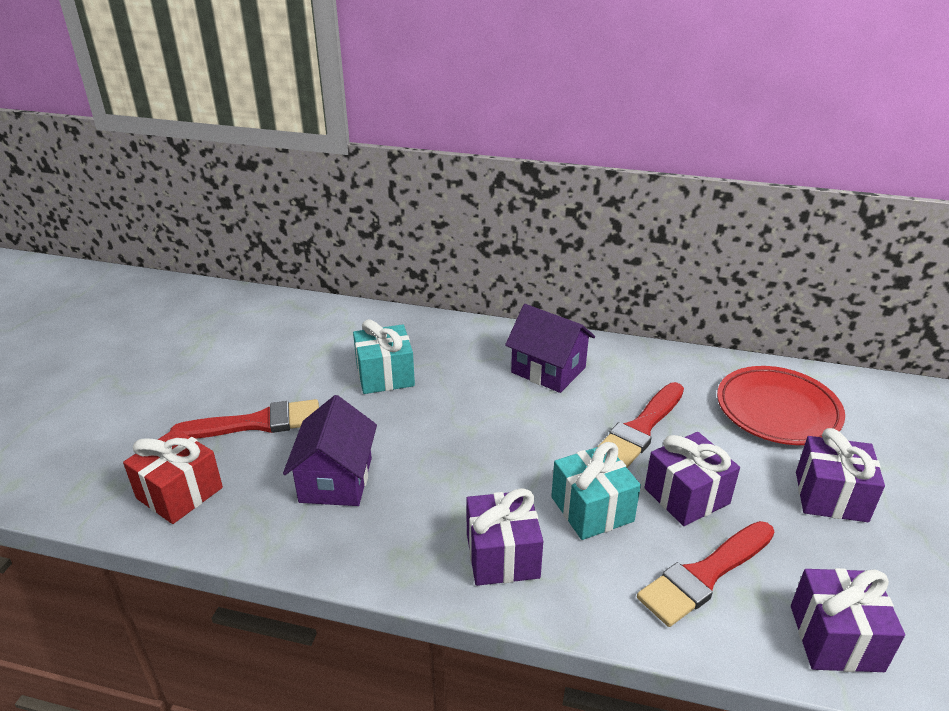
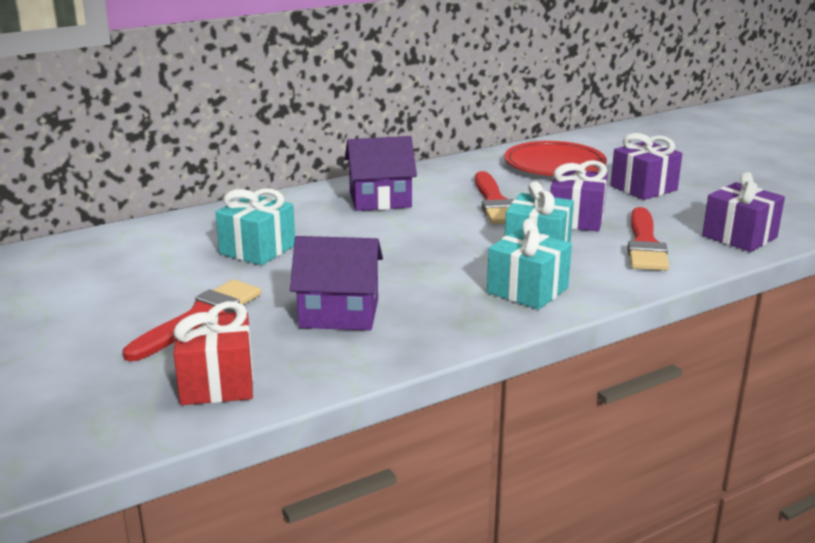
camera: 45 degrees left, 10 degrees down
purple house [283,395,377,506] -> purple house turned 45 degrees counterclockwise [290,236,383,331]
purple gift [466,488,543,586] -> turquoise gift [487,218,572,310]

